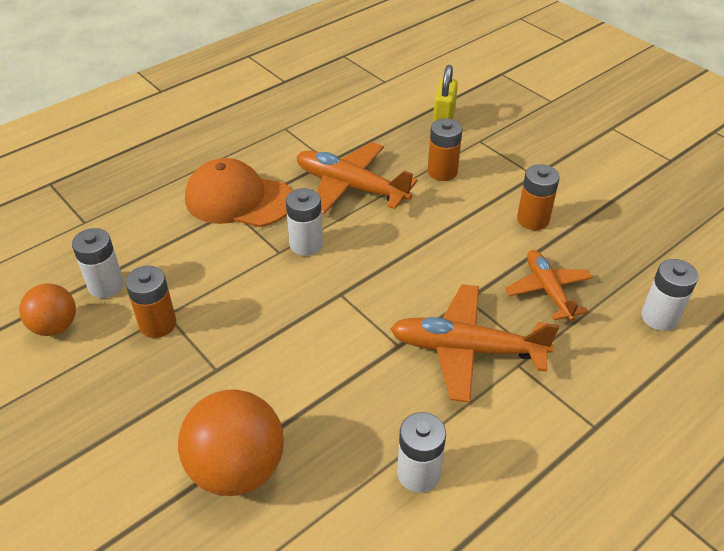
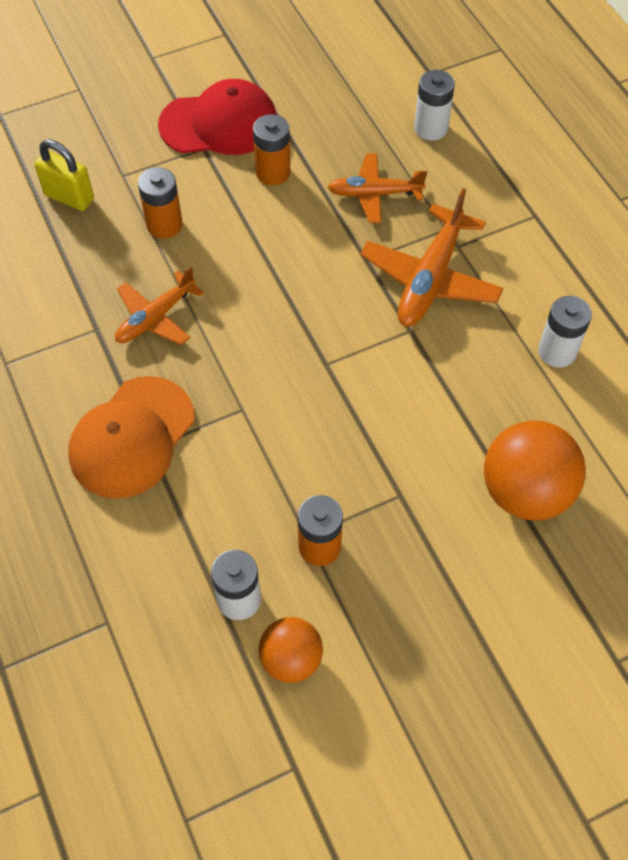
camera: 75 degrees left, 15 degrees up
white battery [286,188,323,256] -> none
orange plane [296,142,418,214] -> orange plane [115,266,204,345], size x0.65
none -> red cap [158,79,277,155]

